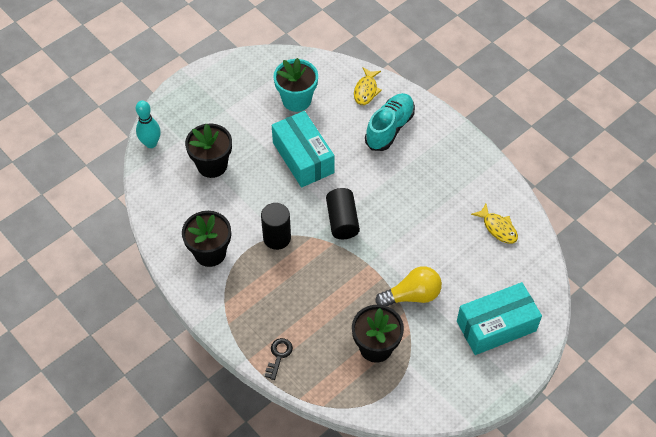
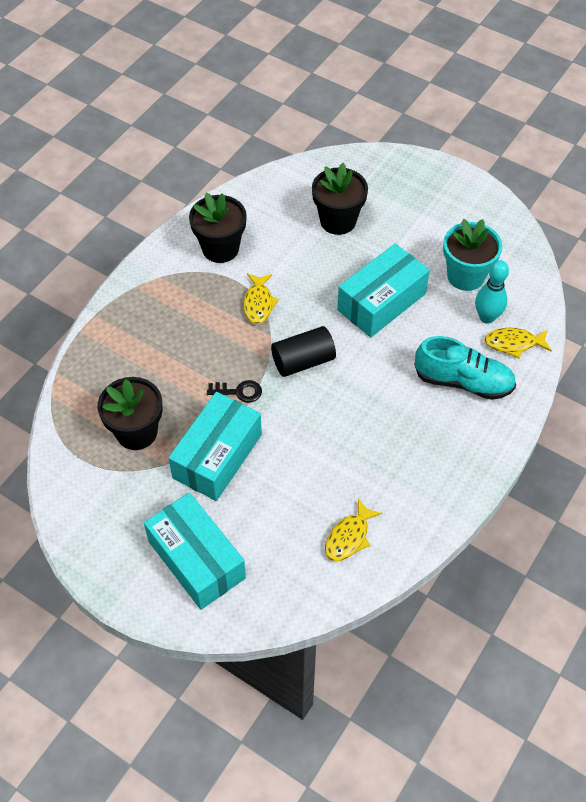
camera: 75 degrees right, 0 degrees up
turquoise bowling pin [136,100,161,148] -> turquoise bowling pin moved to [475,260,509,324]
black cylinder [261,203,291,250] -> yellow fish [243,274,279,324]
black key [265,338,293,380] -> black key moved to [207,380,262,403]
yellow light bulb [375,266,442,306] -> turquoise box [168,392,262,501]

